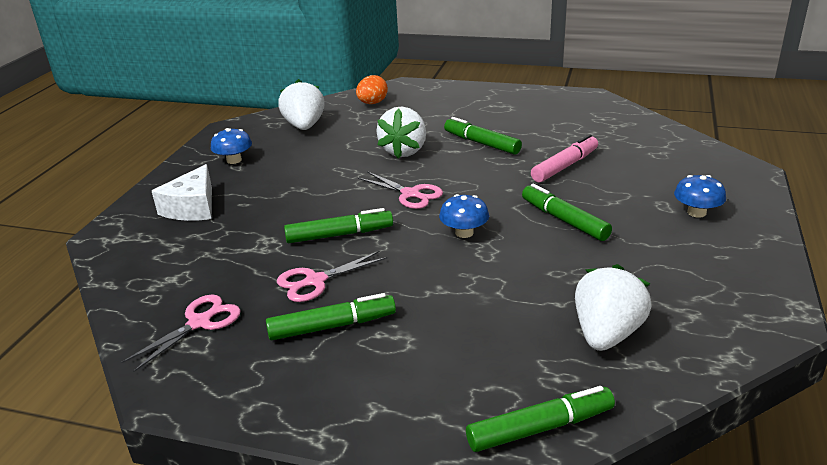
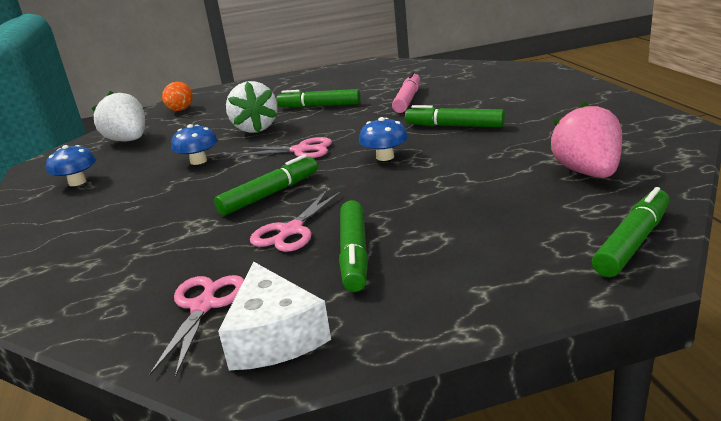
camera: 30 degrees left, 5 degrees down
white cheese [152,164,212,221] -> white cheese moved to [218,262,331,370]
green marker [266,293,396,340] -> green marker turned 135 degrees clockwise [339,200,368,292]
white strawberry [575,264,652,351] -> pink strawberry [550,102,622,178]
blue mushroom [674,175,726,218] -> blue mushroom moved to [171,124,218,165]

